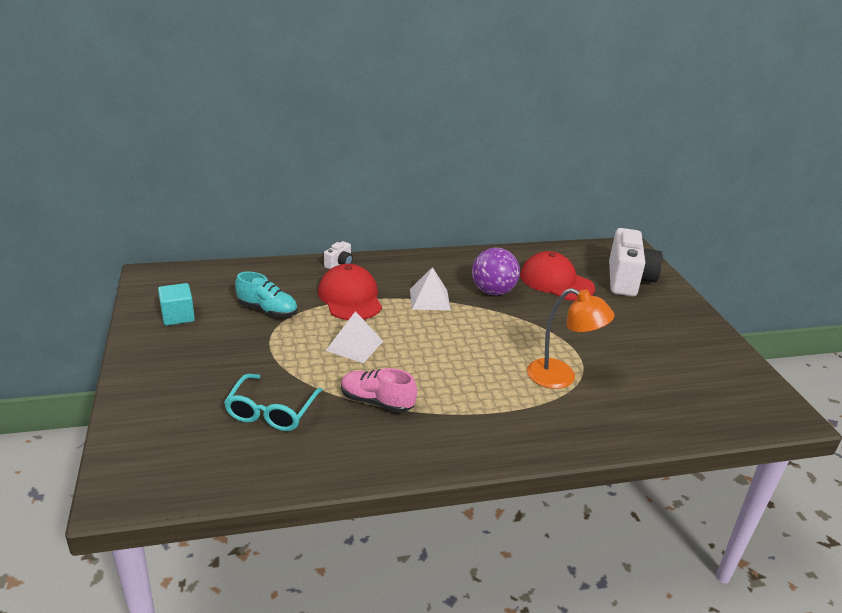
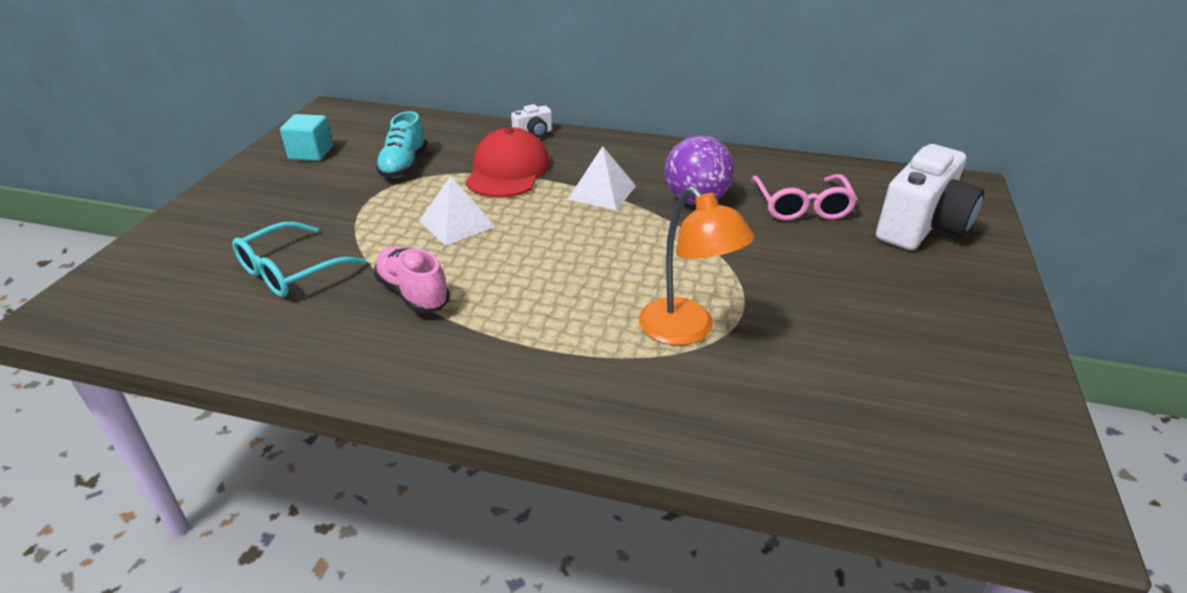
camera: 30 degrees right, 5 degrees up
turquoise shoe [235,271,298,317] -> turquoise shoe turned 45 degrees clockwise [375,111,427,178]
red cap [520,251,595,301] -> pink glasses [751,174,858,220]

